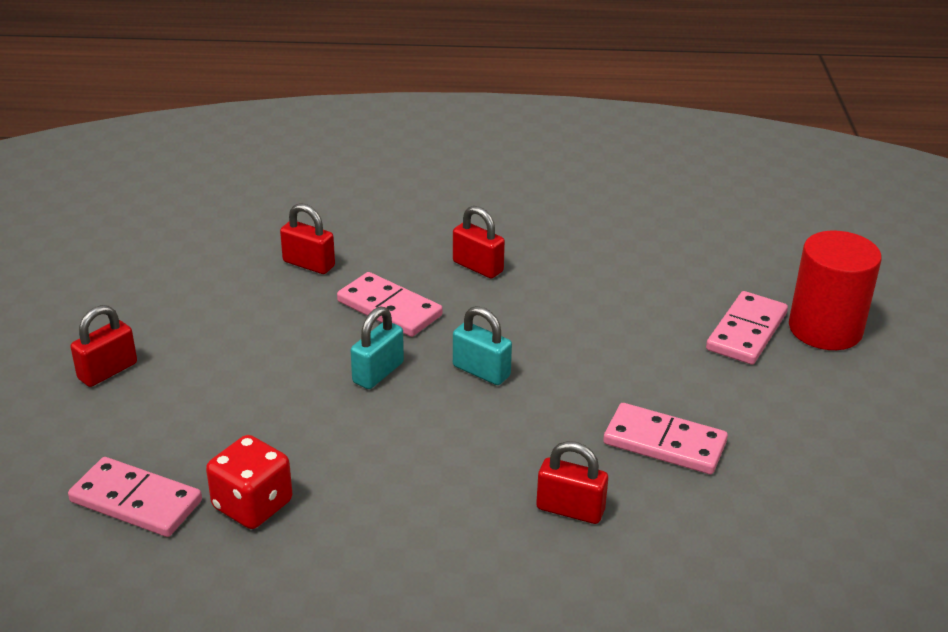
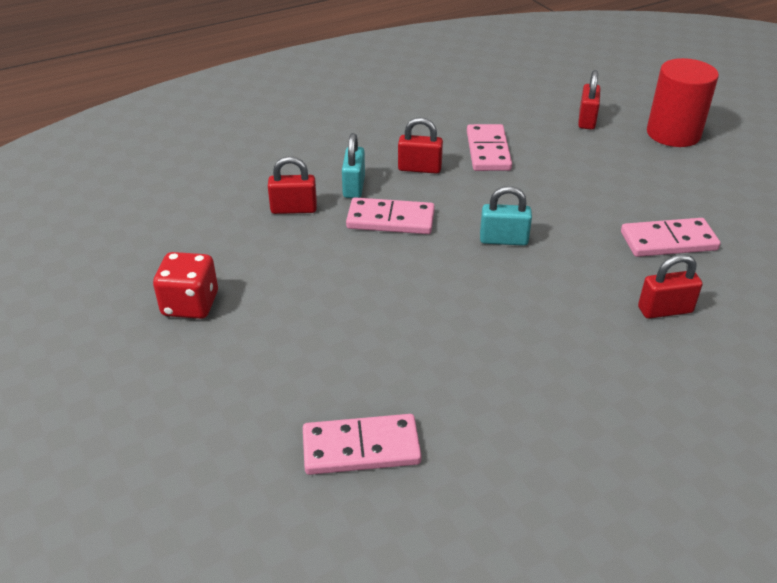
camera: 30 degrees left, 5 degrees up
red padlock [70,305,137,387] -> red padlock moved to [578,70,600,130]
red dice [206,435,292,529] -> red dice moved to [153,252,218,319]
turquoise padlock [351,307,404,389] -> turquoise padlock moved to [342,133,365,198]
pink domino [706,291,788,365] -> pink domino moved to [467,124,512,171]

